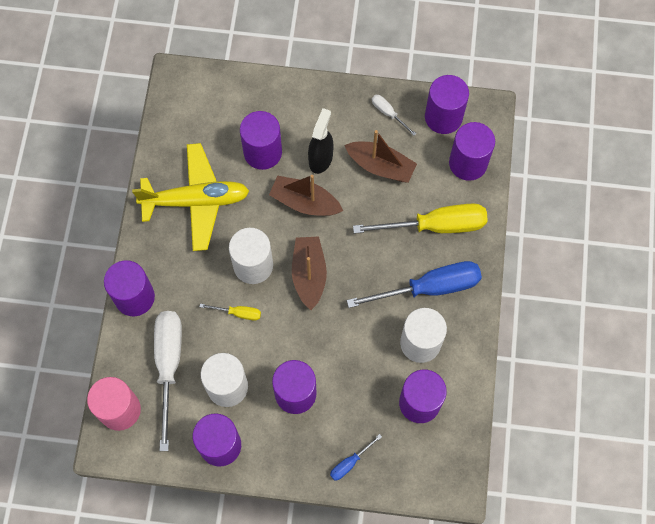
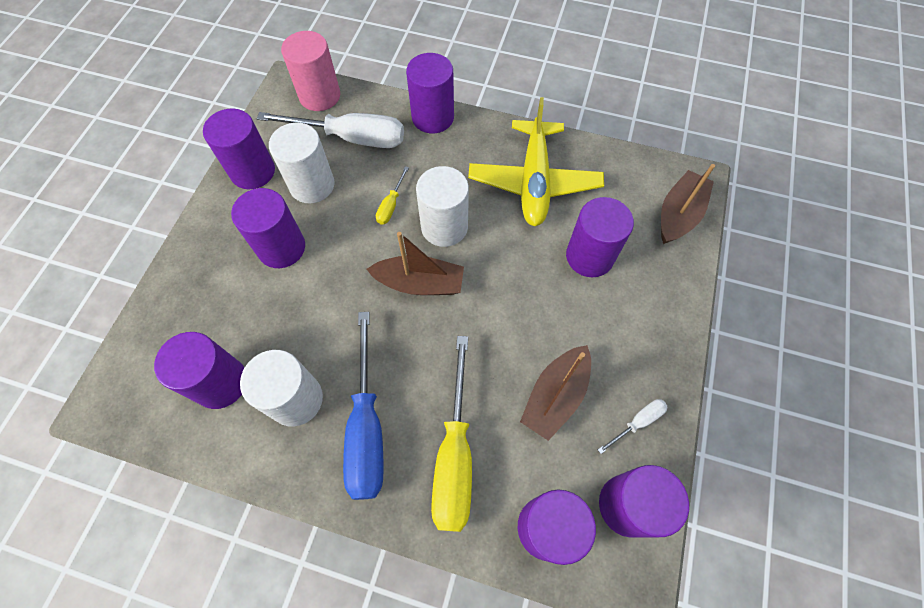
camera: 100 degrees right, 5 degrees down
brown boat [269,175,343,216] -> brown boat moved to [661,164,715,244]
black spray bottle [308,108,333,174] -> none
blue screwdriver [330,434,382,481] -> none

